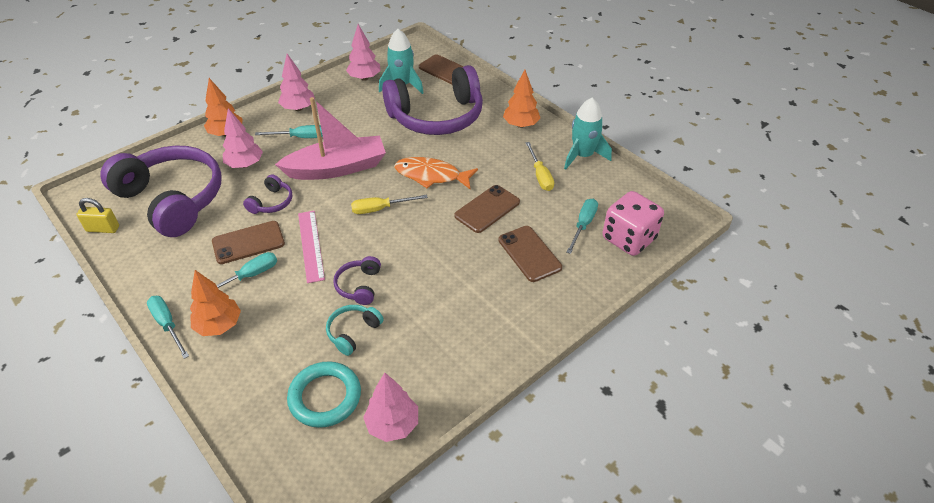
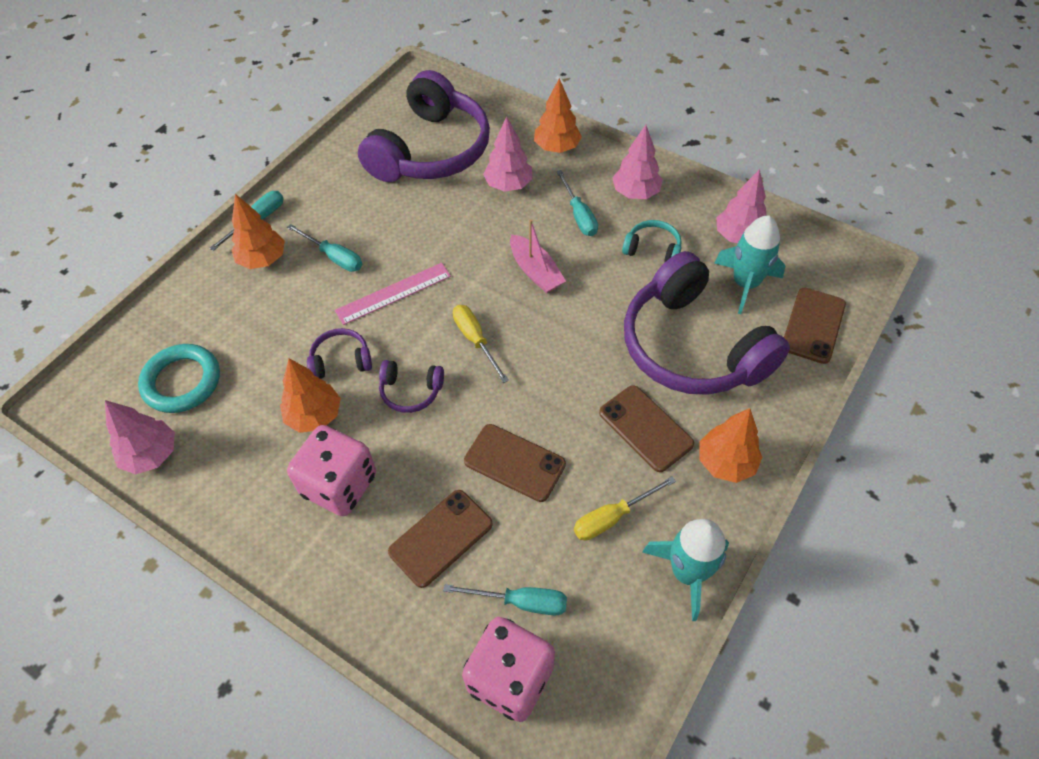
camera: 75 degrees right, 10 degrees up
yellow padlock [76,198,119,233] -> none
brown phone [212,221,285,264] -> brown phone moved to [599,385,694,472]
purple headphones [243,174,293,214] -> purple headphones moved to [379,360,444,413]
pink boat [275,97,386,180] -> pink boat [510,219,566,293], size x0.57
turquoise headphones [326,305,384,356] -> turquoise headphones moved to [622,220,682,262]
orange fish [395,157,478,190] -> none
none -> orange tree [280,358,341,433]
none -> pink dice [287,425,376,516]

